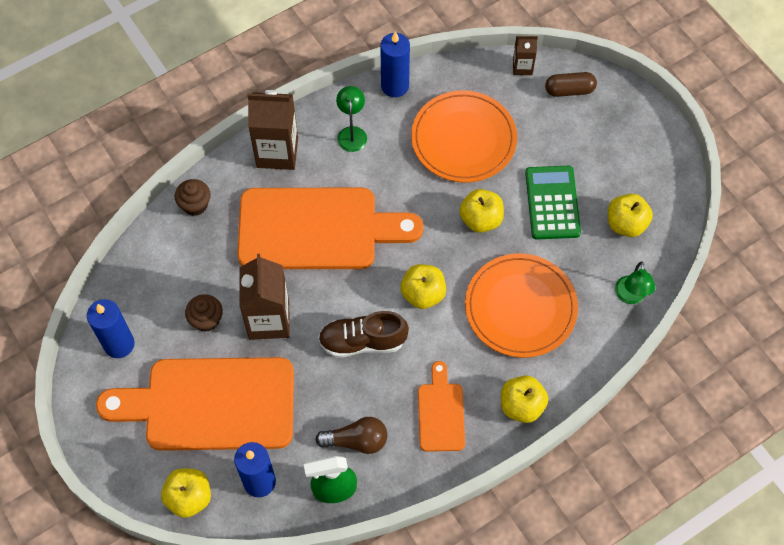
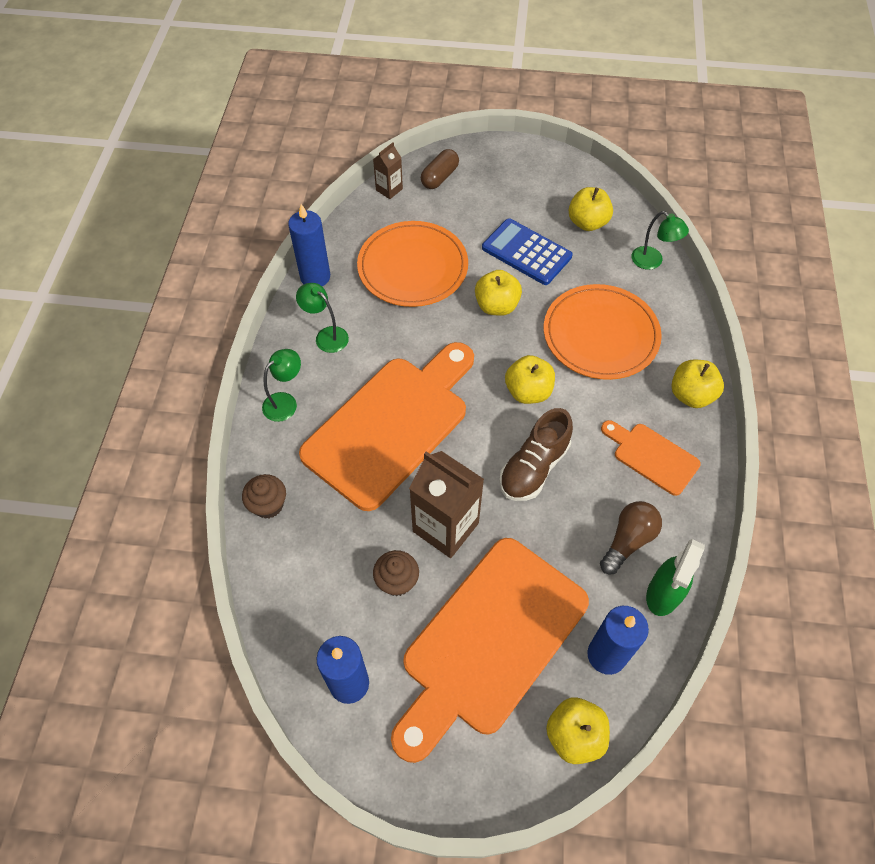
camera: 50 degrees left, 5 degrees down
brown carton [247,90,298,170] -> green lamp [262,349,301,422]
green calculator [525,166,581,239] -> blue calculator [482,218,573,285]

